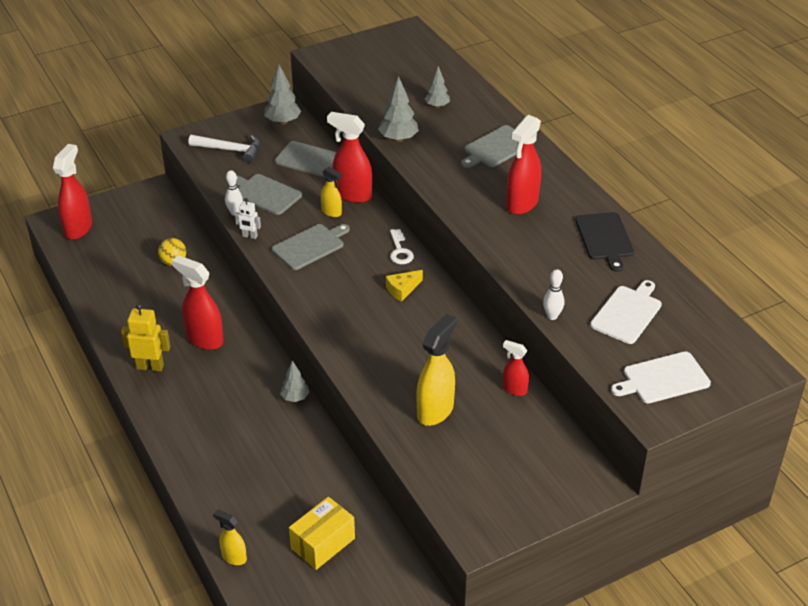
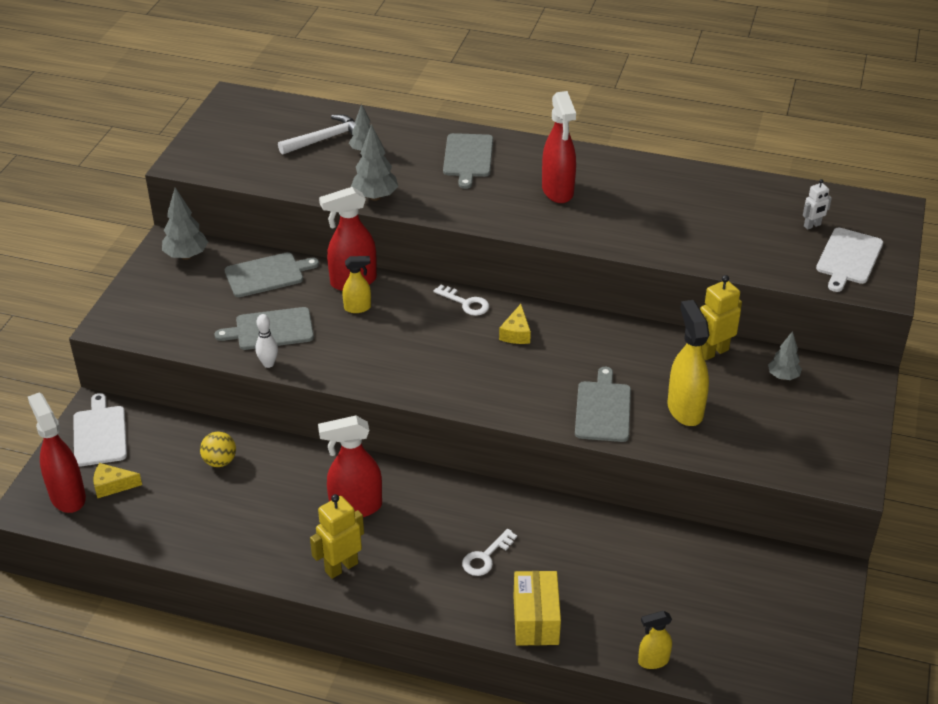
camera: 45 degrees left, 0 degrees up
white hammer [188,135,260,163] -> white hammer moved to [278,114,356,155]
white robot [235,198,261,239] -> white robot moved to [803,179,832,230]
grey cutting board [272,224,350,270] -> grey cutting board moved to [575,367,631,442]
grey tree [280,361,309,402] -> grey tree moved to [768,331,802,380]
yellow box [289,497,355,570] -> yellow box moved to [514,571,561,646]
red spray bottle [503,340,529,396] -> yellow robot [700,275,742,360]
white bowling pin [543,269,564,320] -> none
black cutting board [575,212,634,272] -> none
white cutting board [590,280,662,344] -> white cutting board moved to [73,393,127,467]
none -> yellow cheese [94,463,142,499]
none -> white key [462,529,517,576]

